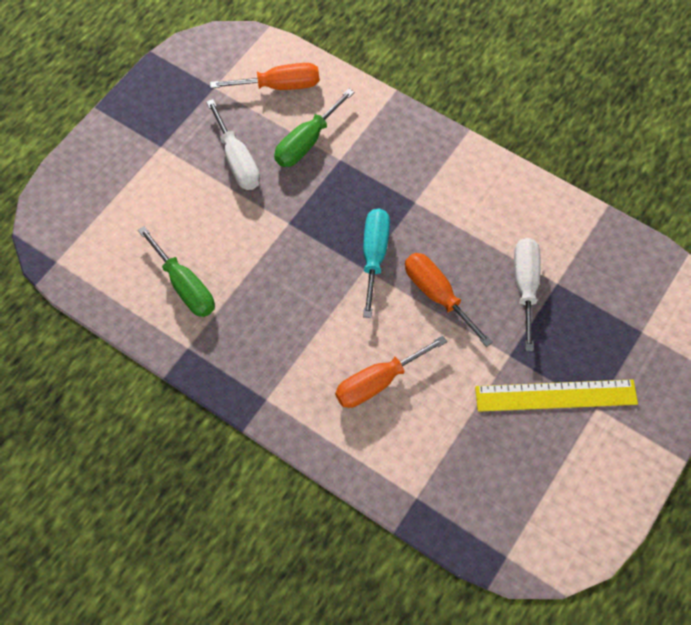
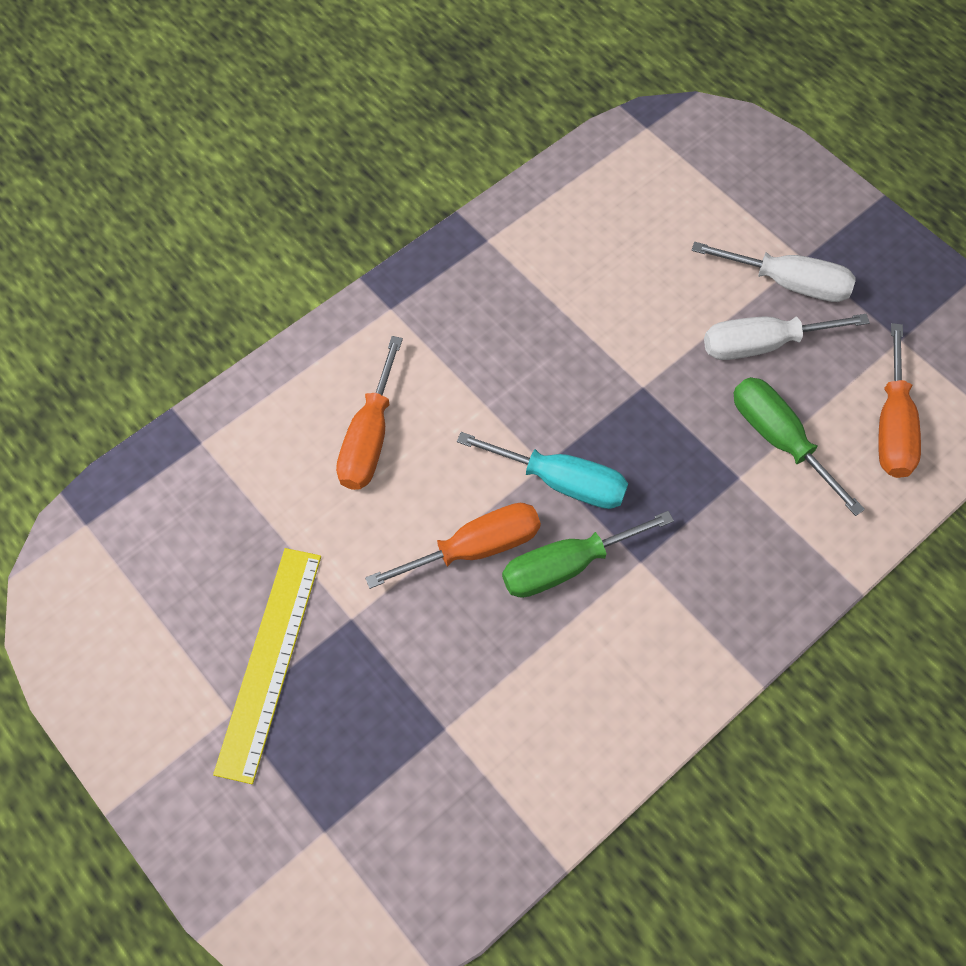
camera: 105 degrees right, 0 degrees up
green screwdriver [138,226,215,317] -> green screwdriver moved to [502,511,674,598]
orange screwdriver [335,335,447,408] -> orange screwdriver turned 150 degrees counterclockwise [336,336,403,490]
white screwdriver [514,238,541,351] -> white screwdriver moved to [692,242,855,302]

